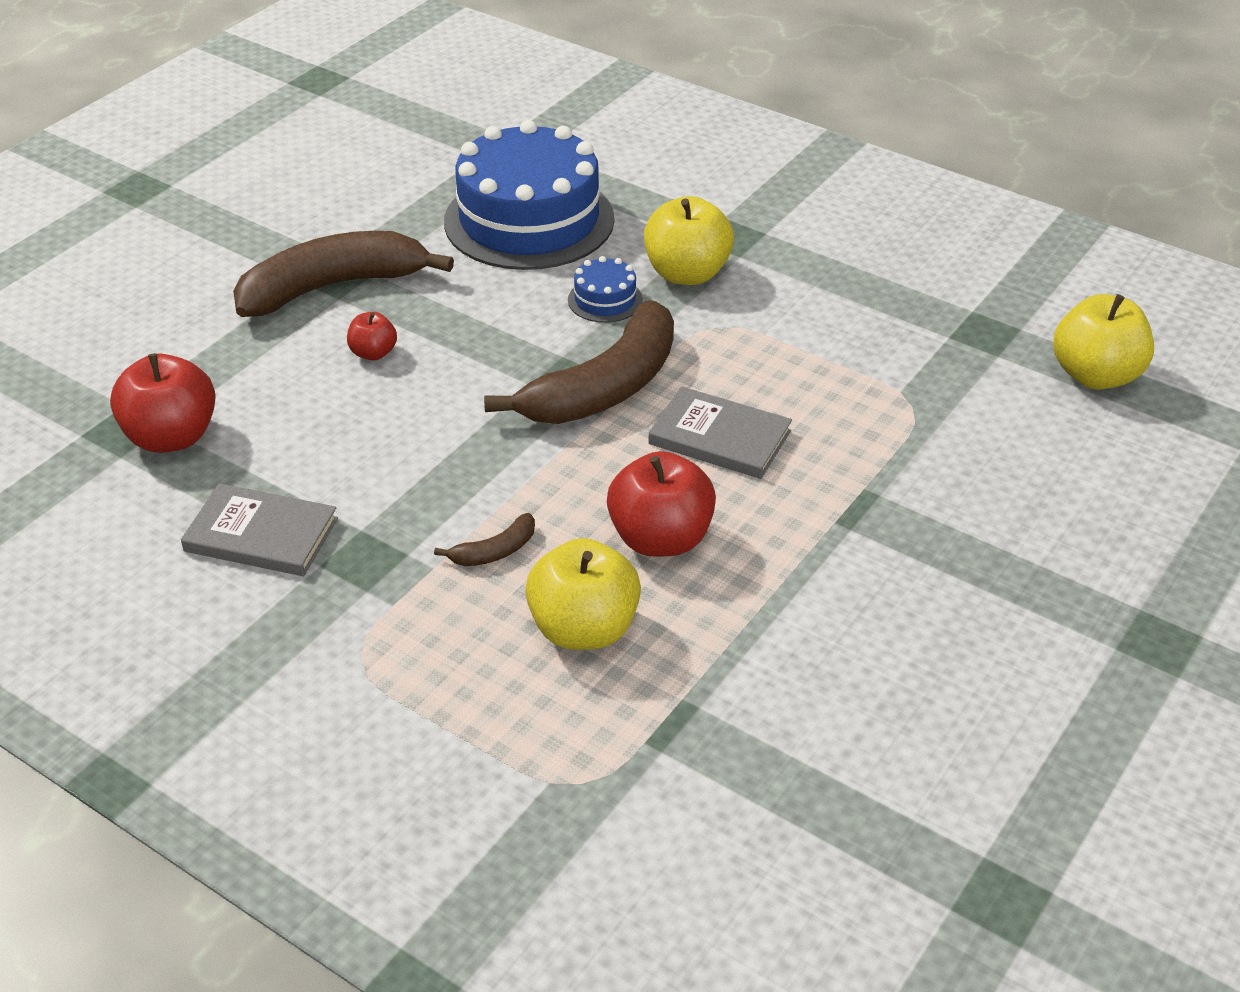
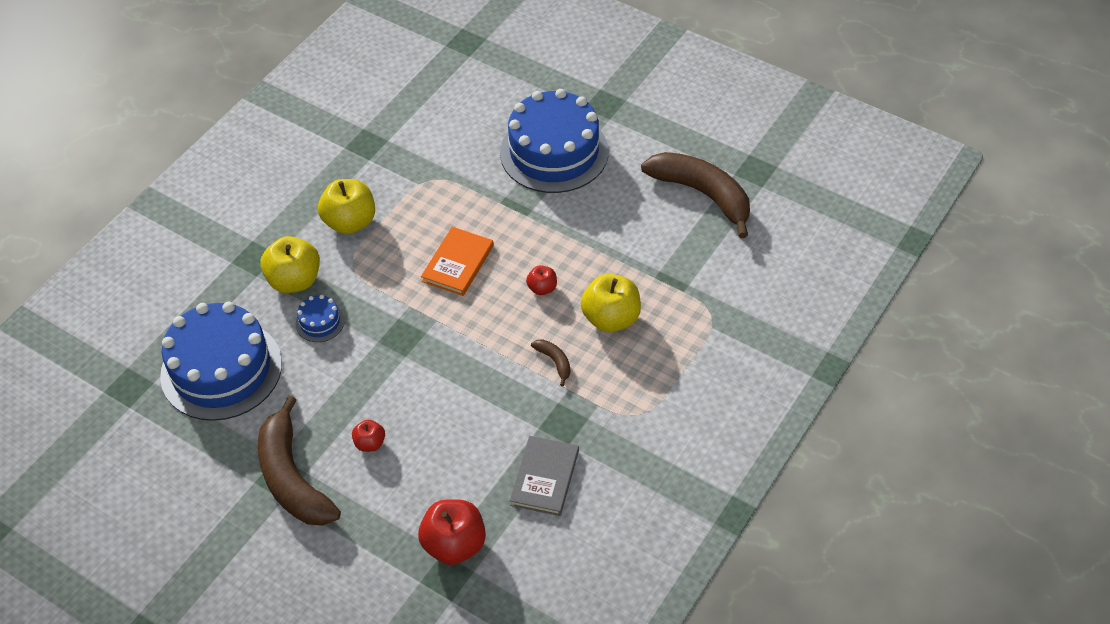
camera: 90 degrees left, 10 degrees up
brown banana [484,300,674,424] -> brown banana moved to [641,152,750,238]
red apple [607,451,716,557] -> red apple [526,265,557,295], size x0.52
grey book [649,386,792,479] -> orange book [421,227,494,296]
yellow apple [1053,294,1154,390] -> yellow apple moved to [318,179,375,234]
none -> blue cake [500,89,609,193]

